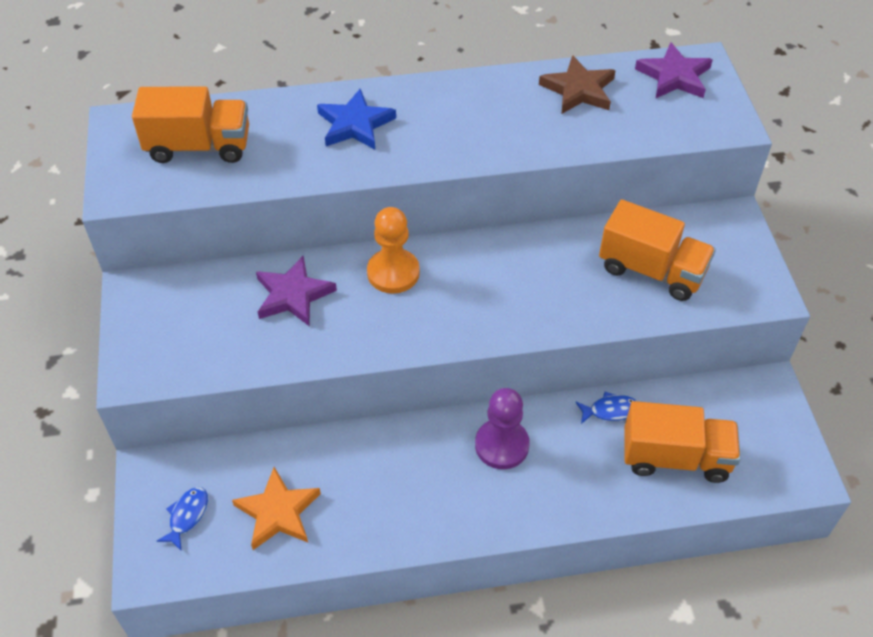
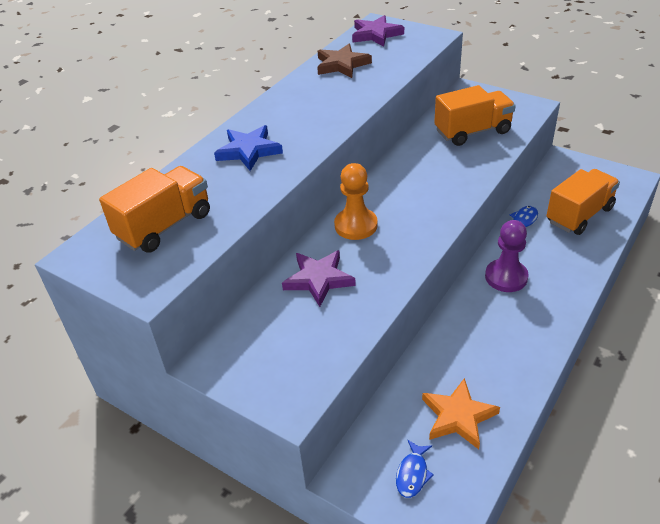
camera: 45 degrees left, 10 degrees down
blue fish [157,487,208,551] -> blue fish turned 135 degrees counterclockwise [396,440,434,498]

